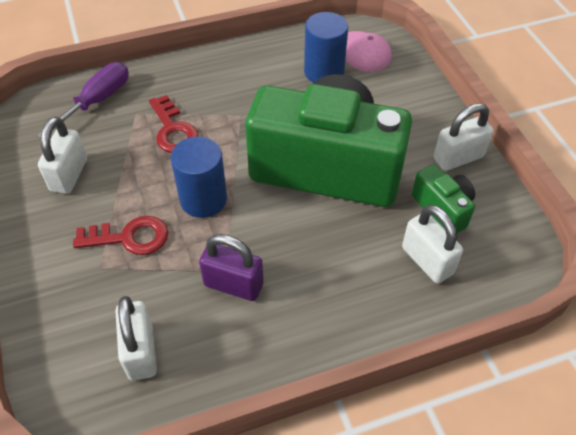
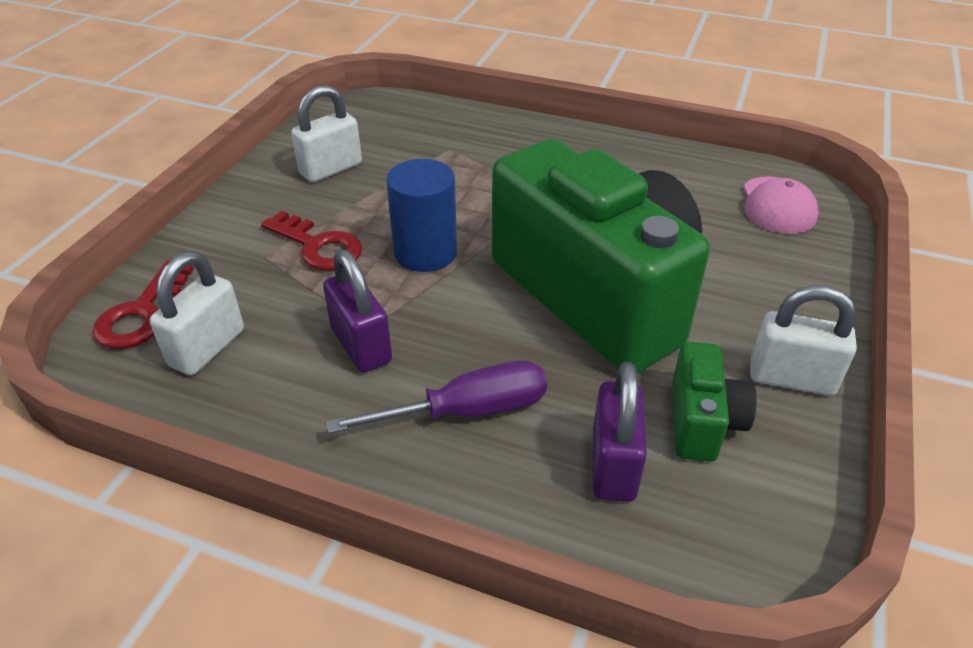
camera: 40 degrees right, 10 degrees down
purple screwdriver [37,62,129,138] -> purple screwdriver moved to [326,360,547,434]
red key [149,95,198,153] -> red key moved to [92,260,194,349]
blue cylinder [304,12,348,83] -> none
white padlock [402,205,463,283] -> purple padlock [593,362,647,502]

